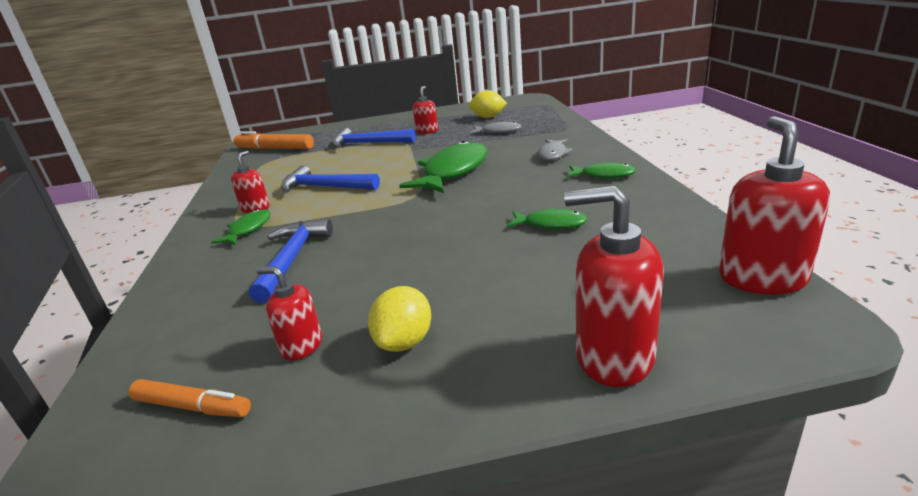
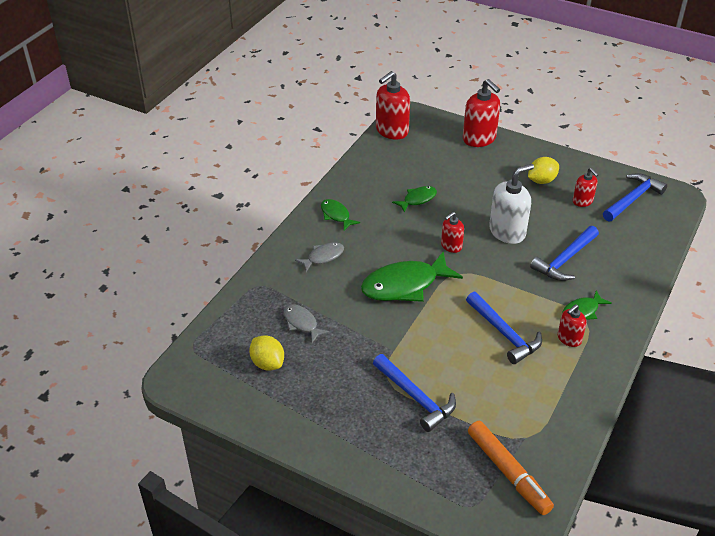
camera: 145 degrees left, 15 degrees up
orange marker [128,379,251,417] -> blue hammer [603,173,667,222]
red soap dispenser [413,86,438,134] -> red soap dispenser moved to [441,212,464,253]
green fish [507,208,588,229] -> green fish turned 90 degrees clockwise [392,186,437,213]
none -> white soap dispenser [489,164,534,244]

